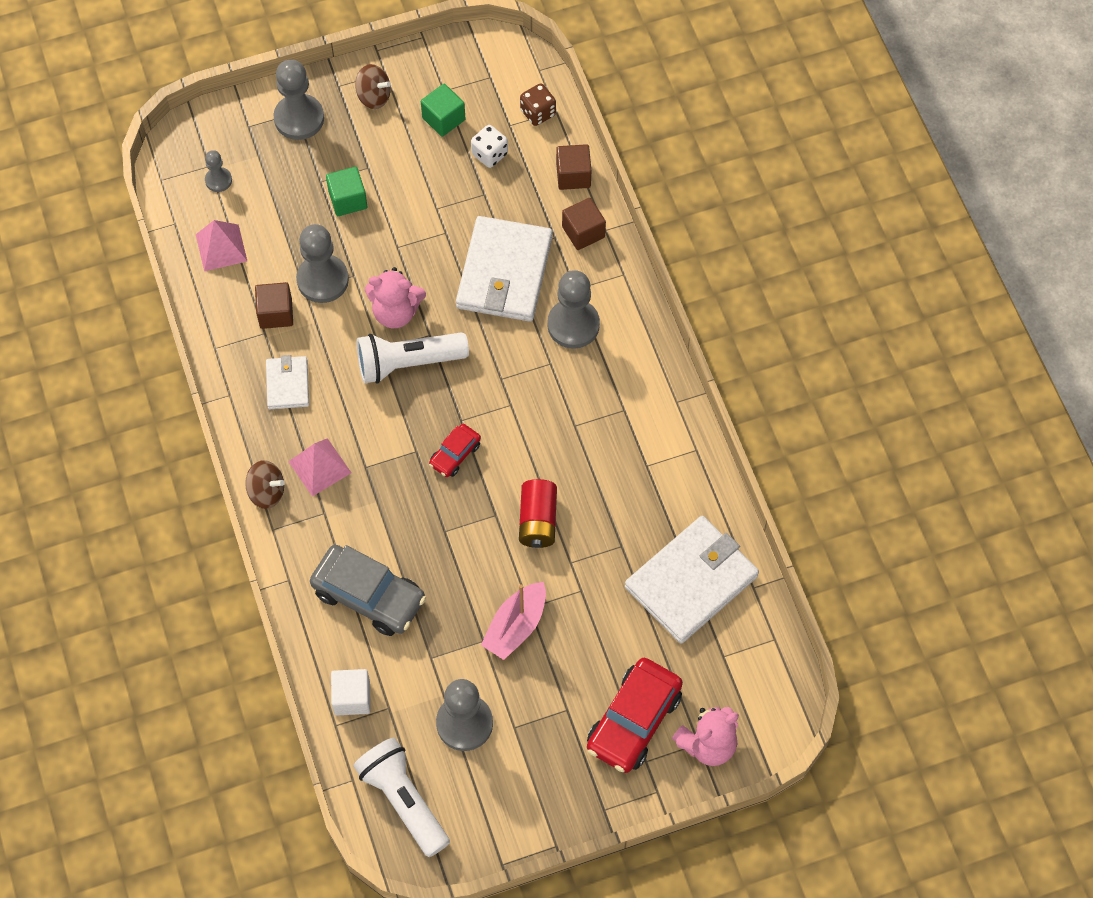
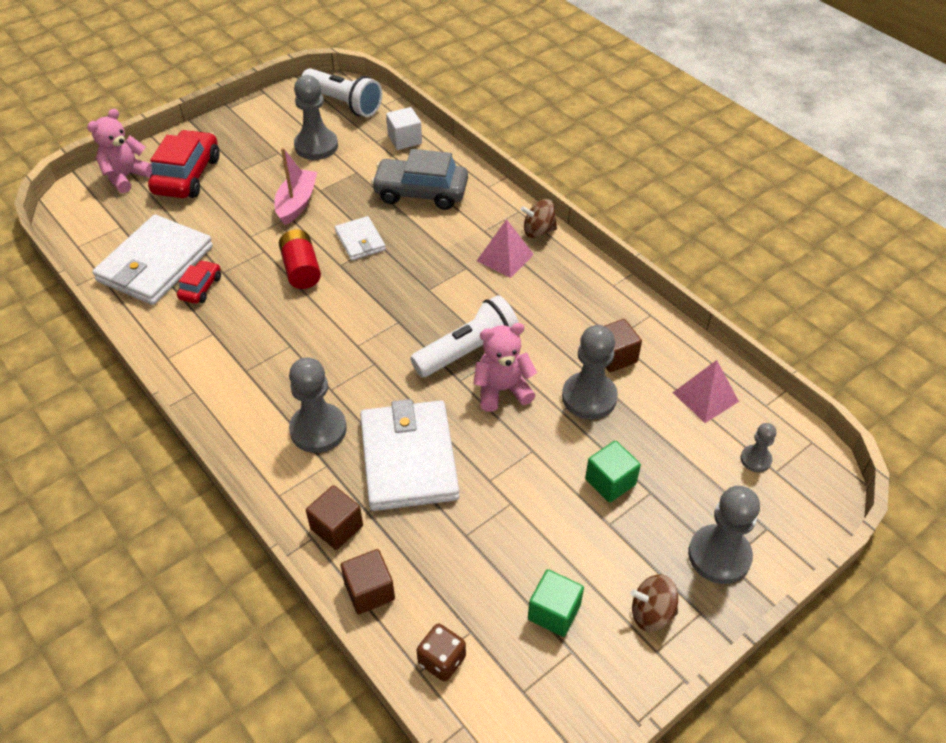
camera: 160 degrees right, 15 degrees down
white wallet [266,355,309,409] -> white wallet moved to [335,216,386,260]
red car [429,424,481,477] -> red car moved to [177,260,221,304]
white dice [471,125,508,168] -> none

